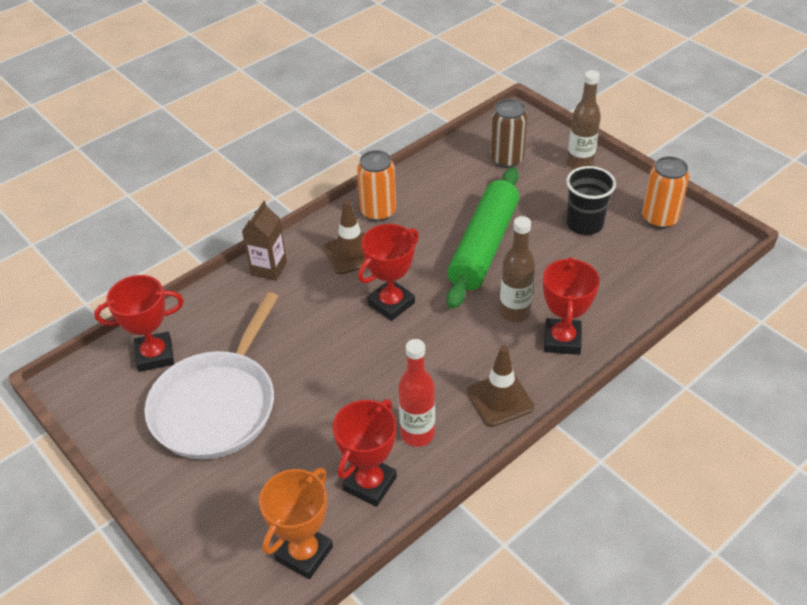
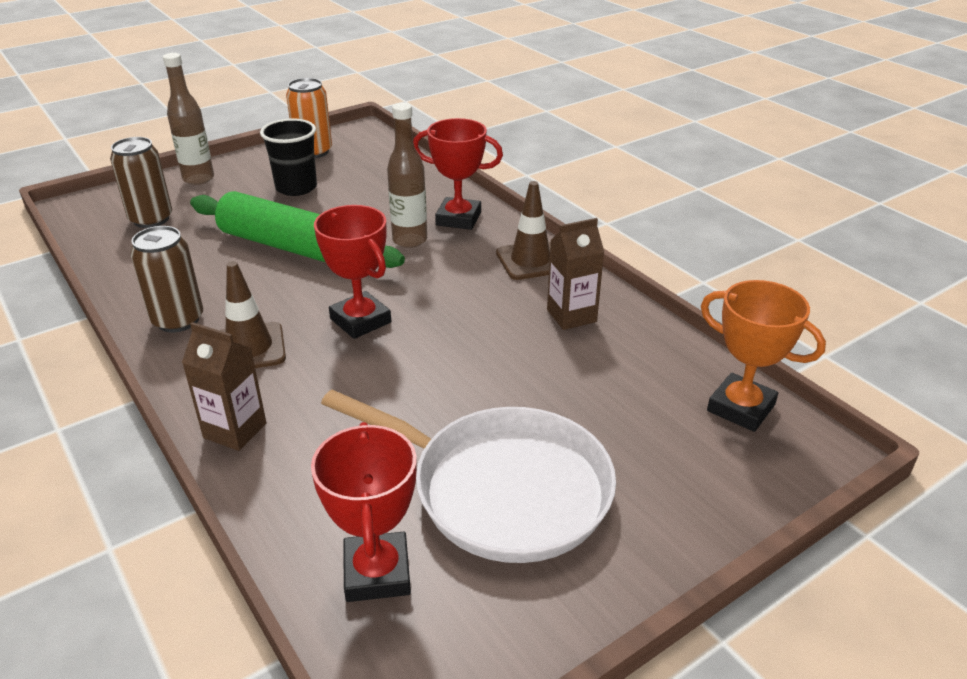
camera: 85 degrees left, 10 degrees down
red trophy [333,399,397,507] -> none
orange can [357,150,396,222] -> brown can [130,226,203,332]
red bottle [398,339,435,447] -> brown carton [547,218,604,330]

